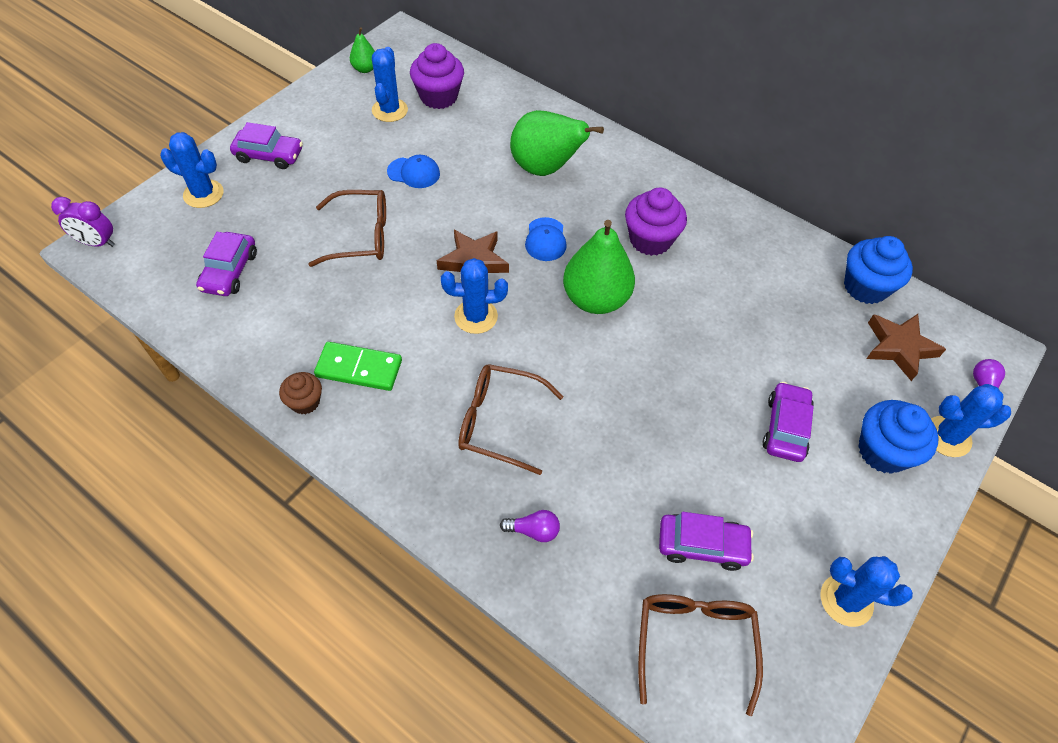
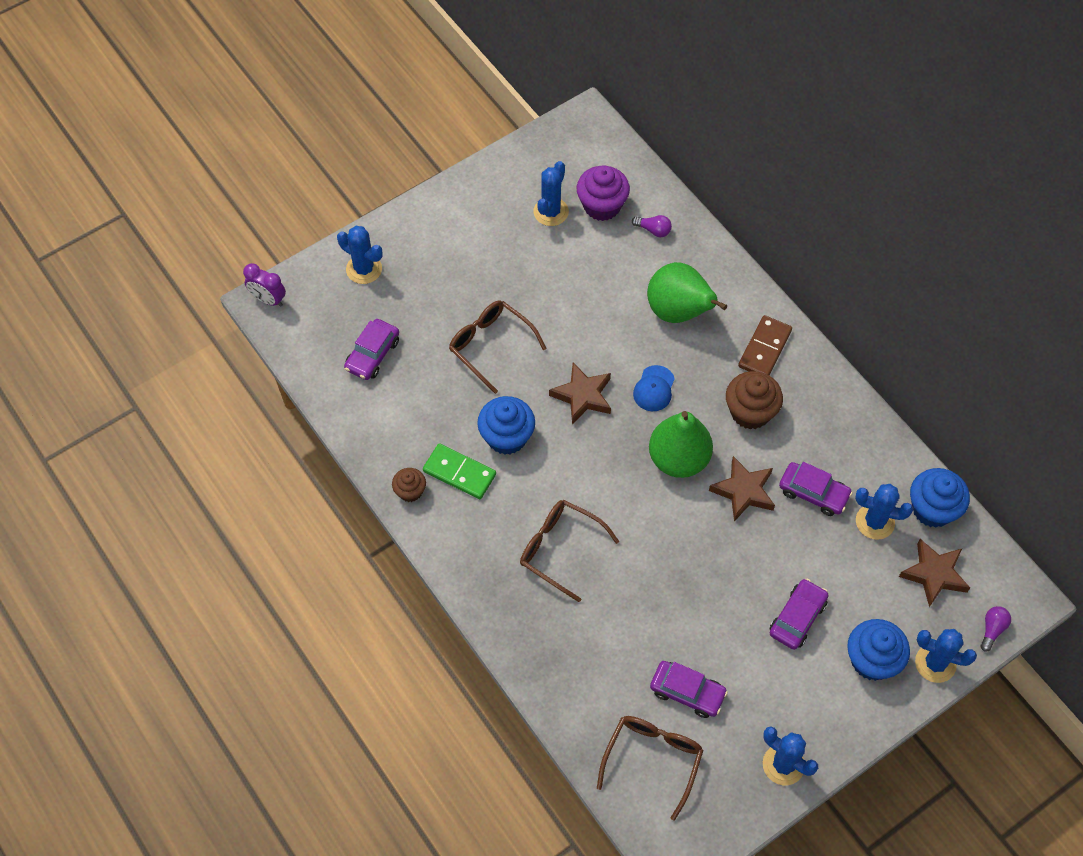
camera: 20 degrees right, 5 degrees up
purple car [230,122,303,169] -> purple car moved to [779,462,853,516]
brown glasses [308,190,386,267] -> brown glasses turned 150 degrees counterclockwise [449,300,547,394]
green pear [350,27,375,73] -> none
blue cap [387,155,440,188] -> none
blue cactus [441,258,508,334] -> blue cactus moved to [855,484,913,540]
purple light bulb [500,510,560,542] -> purple light bulb moved to [632,215,672,237]
purple cupcake [625,188,687,256] -> brown cupcake [726,371,783,430]
none -> blue cupcake [477,396,535,455]
none -> brown star [709,456,775,522]
none -> brown domino [738,315,792,375]

